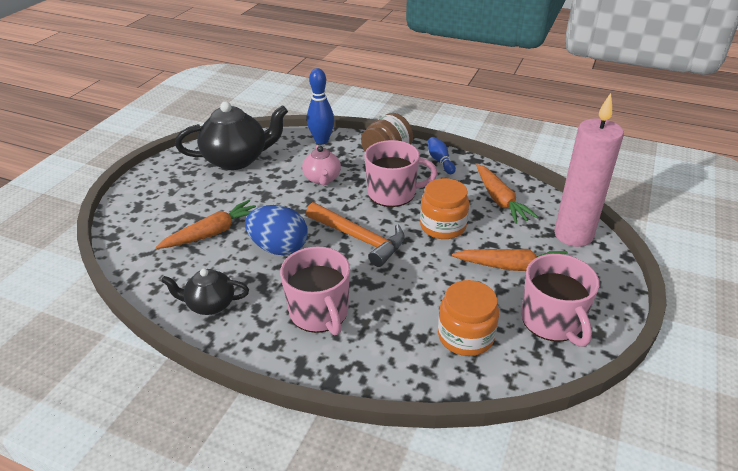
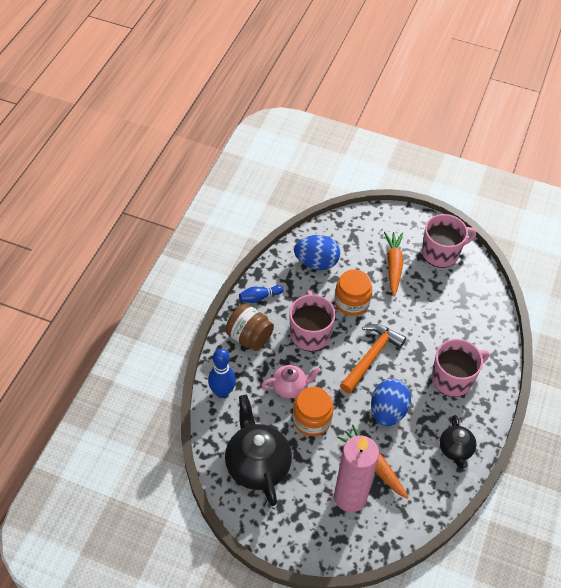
camera: 95 degrees left, 15 degrees up
orange jar [438,280,499,356] -> orange jar moved to [293,387,333,436]
orange carrot [476,164,538,224] -> blue egg [294,235,340,270]
pink candle [554,93,624,247] -> pink candle moved to [334,435,379,512]

